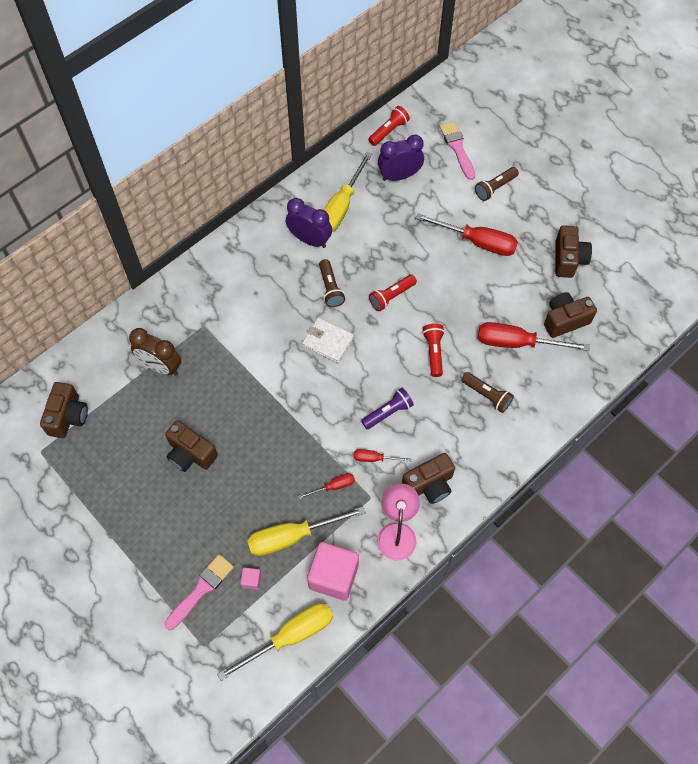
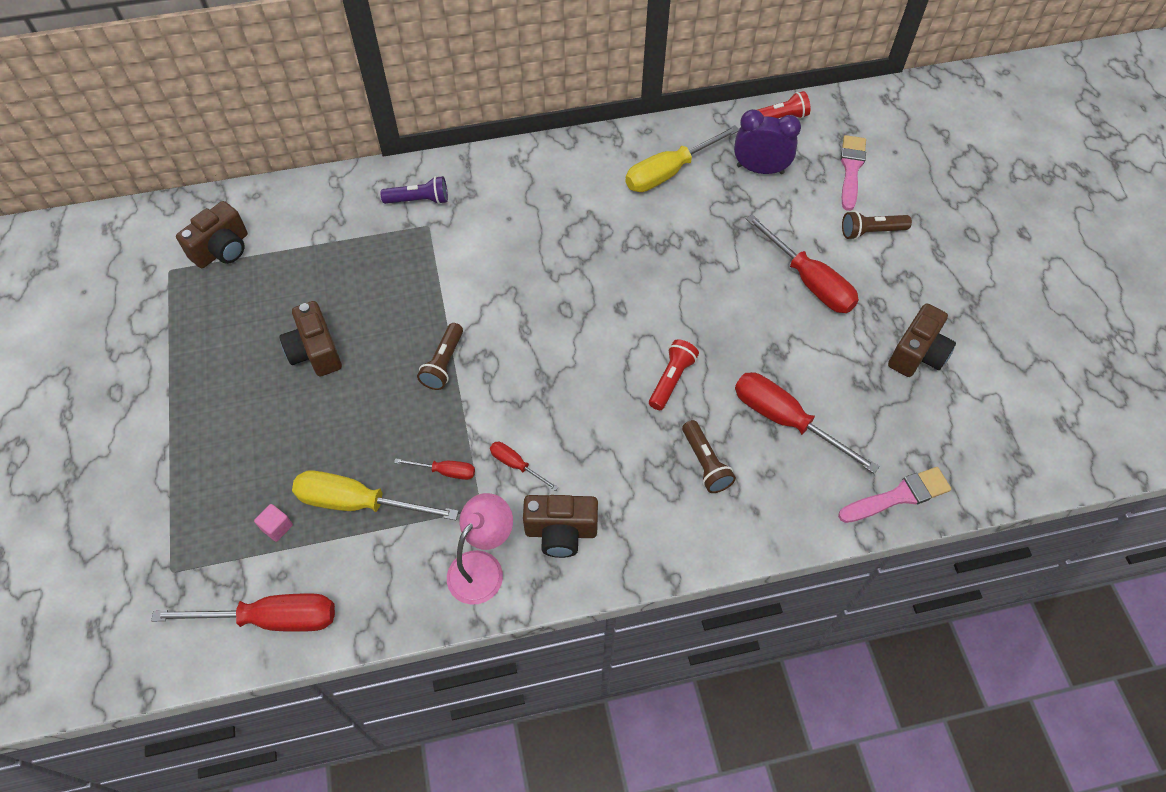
camera: 30 degrees right, 5 degrees down
brown clock [129,328,181,375] -> none
pink brush [164,554,234,630] -> pink brush moved to [838,467,951,523]
yellow screwdriver [217,603,333,681] -> red screwdriver [151,593,335,632]
purple clock [286,198,332,248] -> none
white wallet [302,318,354,363] -> none
pink cube [307,542,359,601] -> none
brown flashlight [319,259,345,307] -> brown flashlight moved to [417,323,463,390]
purple flashlight [361,388,414,429] -> purple flashlight moved to [380,176,448,204]
red flashlight [369,275,417,311] -> none
brown camera [544,292,597,338] -> none

